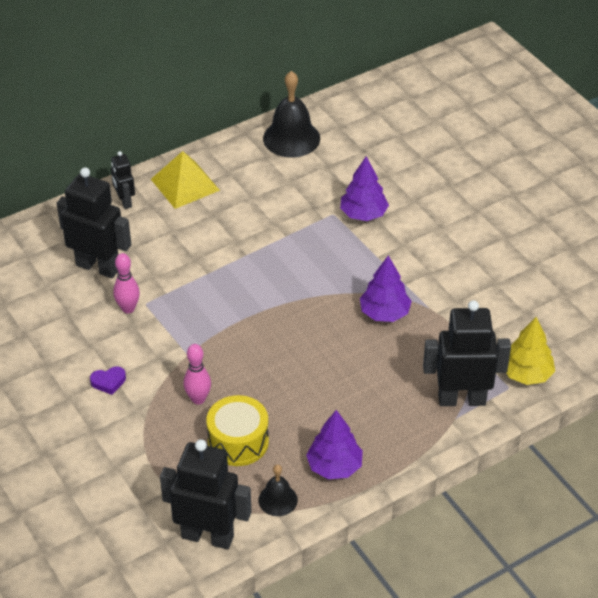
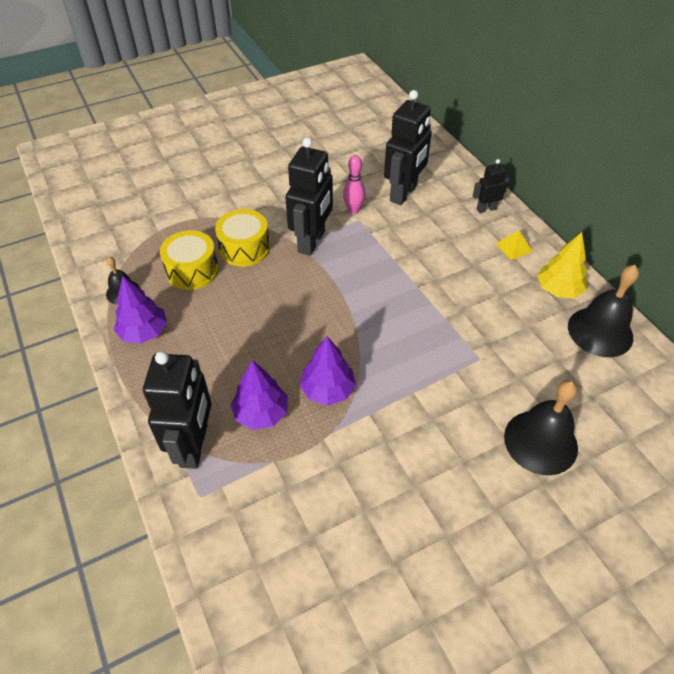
camera: 95 degrees right, 5 degrees up
purple heart [90,366,126,395] -> none
yellow pyramid [151,151,220,209] -> yellow pyramid [495,231,533,260], size x0.54
black robot [160,439,251,549] -> black robot moved to [286,137,333,256]
pink bowling pin [184,344,211,405] -> yellow drum [215,209,270,267]
purple tree [340,156,389,221] -> purple tree moved to [231,360,288,430]
yellow tree [506,317,555,385] -> yellow tree moved to [537,232,588,298]
none -> black bell [504,380,578,475]

